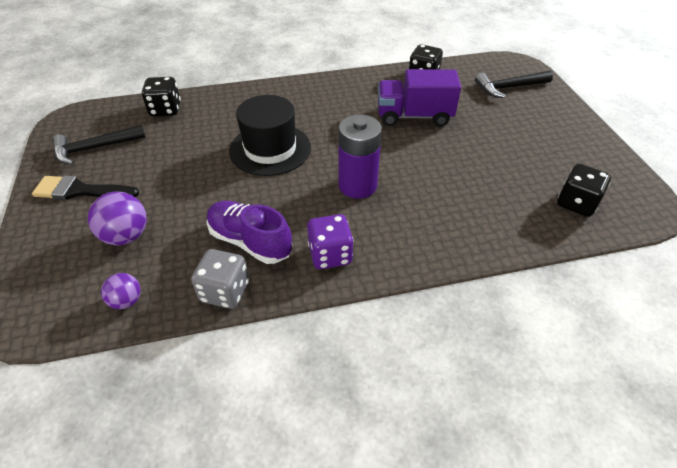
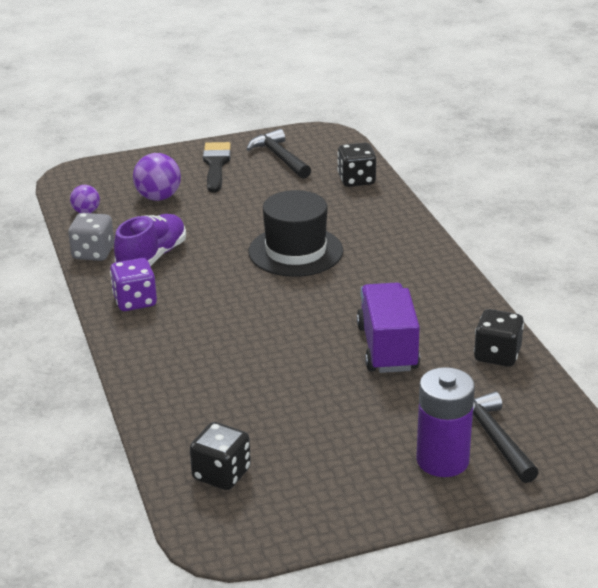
camera: 85 degrees right, 15 degrees down
purple battery [339,115,382,199] -> purple battery moved to [416,367,475,477]

